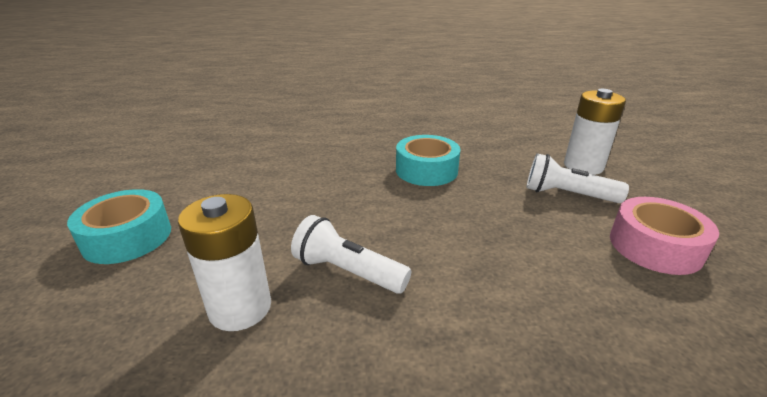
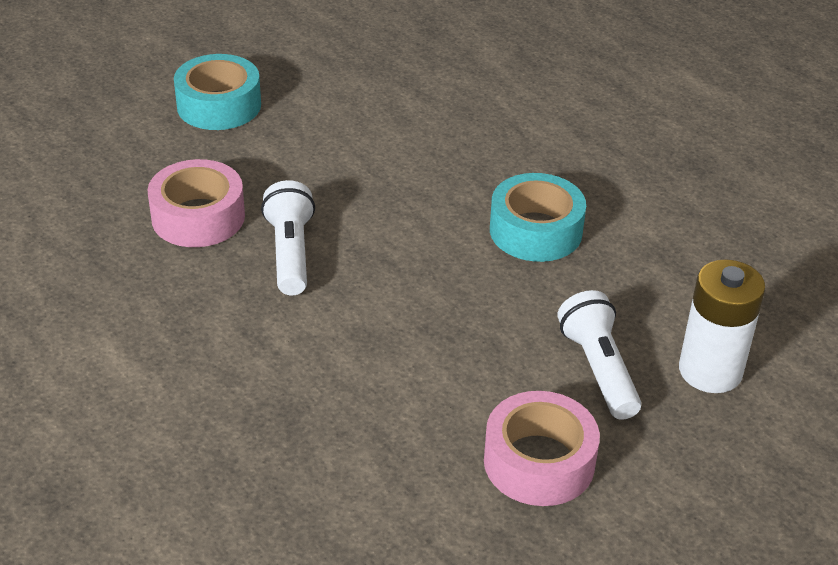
camera: 55 degrees right, 10 degrees up
white battery [178,194,271,331] -> pink tape [148,159,245,247]

